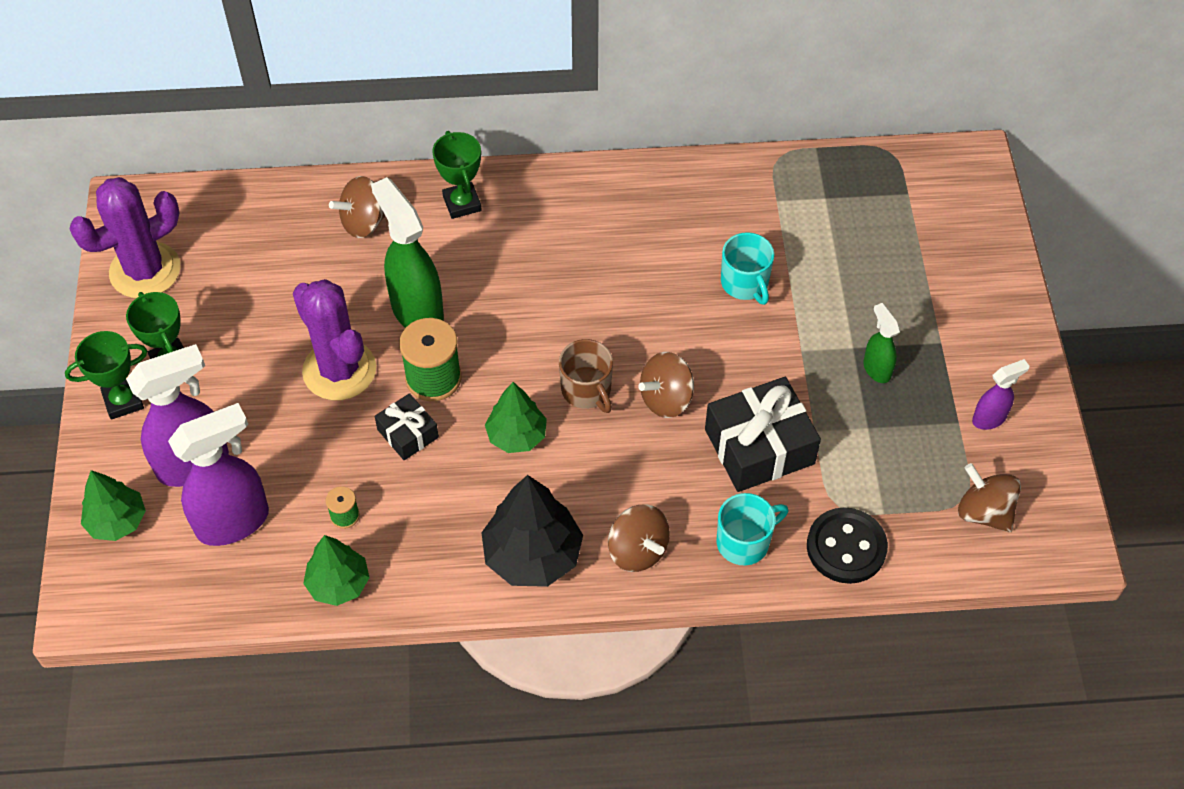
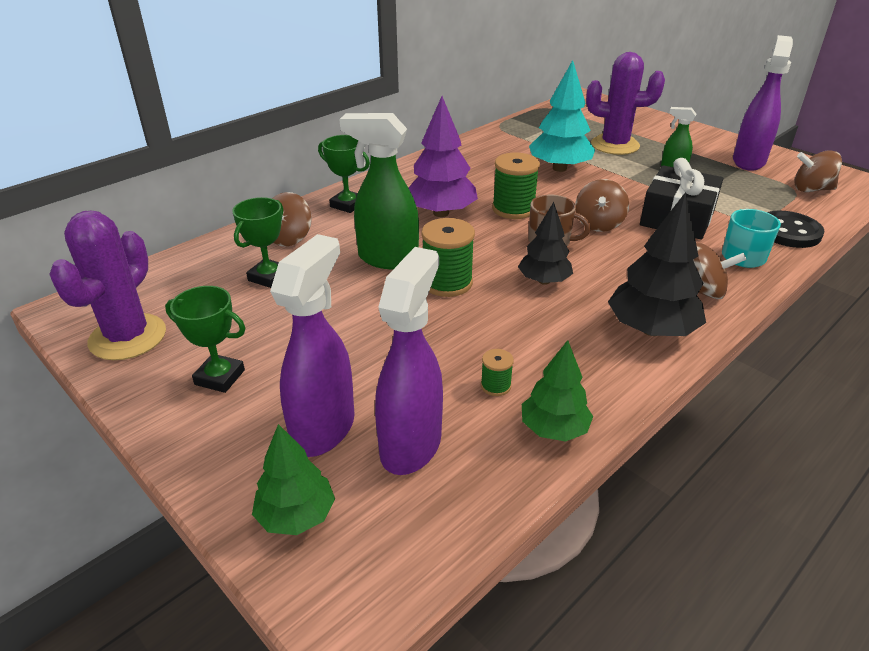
camera: 40 degrees left, 20 degrees down
green trophy [65,331,147,420] -> green trophy moved to [232,197,283,288]
purple cactus [293,279,376,400] -> purple cactus moved to [586,52,665,155]
black gift [375,393,439,460] -> none
green tree [485,382,547,453] -> black tree [518,202,573,285]
turquoise mug [721,232,774,305] -> turquoise tree [529,60,595,172]
purple spray bottle [972,359,1030,430] -> purple spray bottle [733,35,793,171], size x1.94
none -> purple tree [409,96,478,217]
none -> green spool [492,153,540,219]

